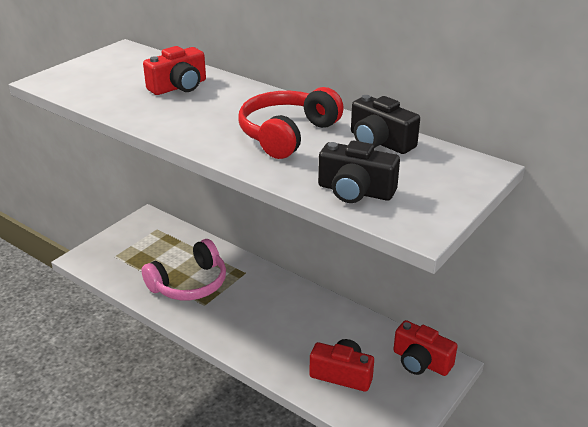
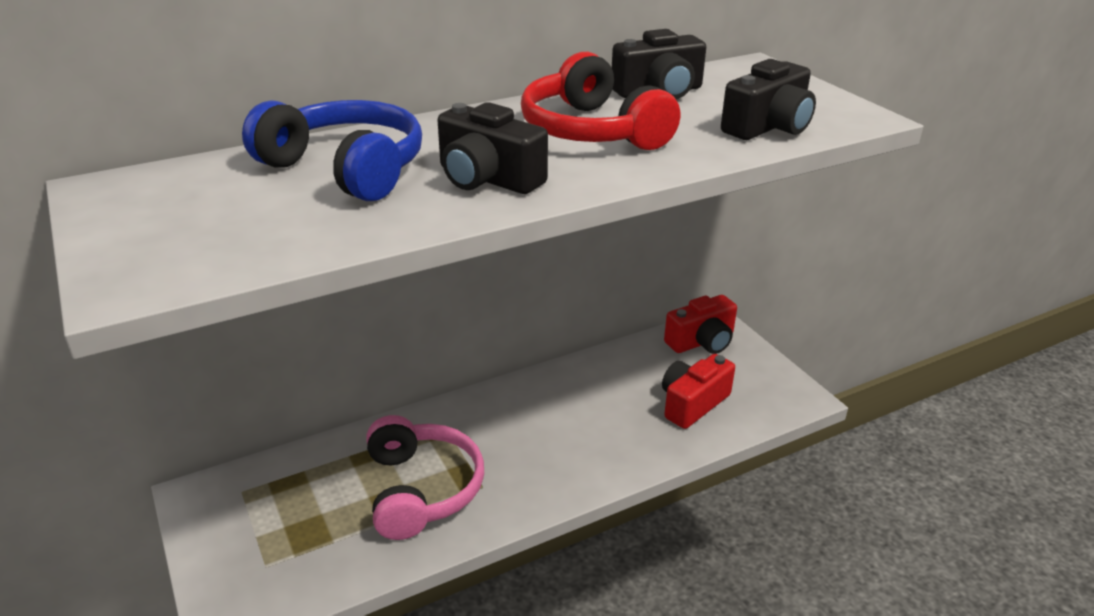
camera: 65 degrees left, 0 degrees up
red camera [143,46,206,95] -> blue headphones [242,100,422,201]
none -> black camera [438,102,548,194]

